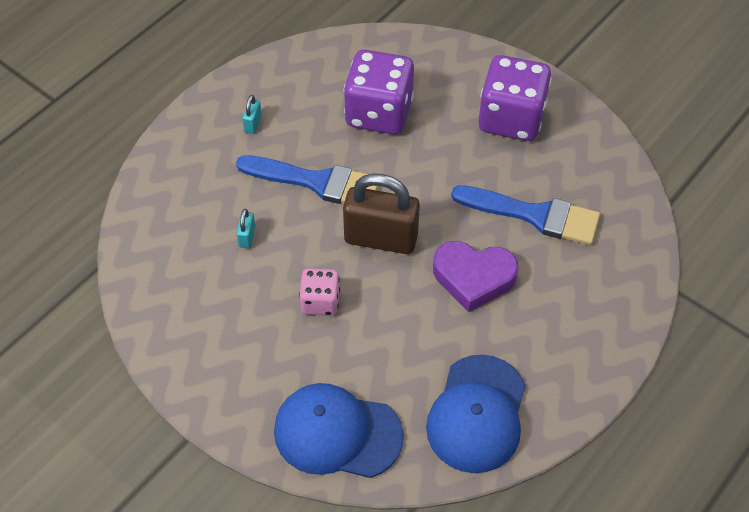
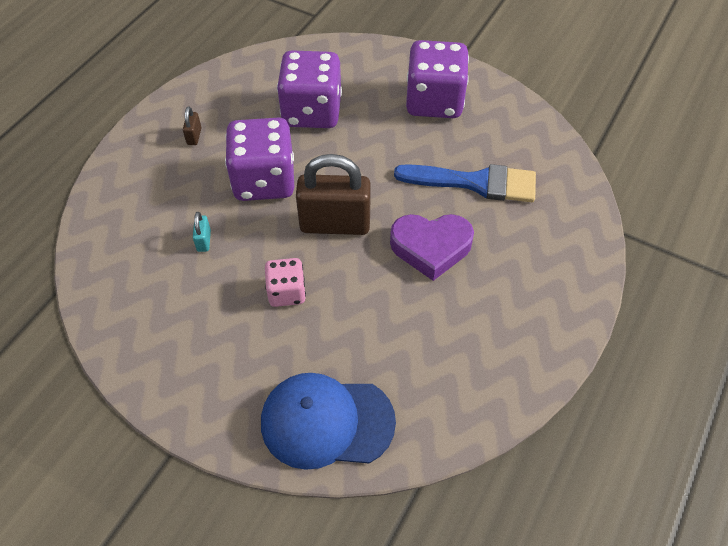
camera: 10 degrees left, 0 degrees up
blue brush [236,155,378,204] -> purple dice [225,118,294,201]
turquoise padlock [242,95,262,134] -> brown padlock [183,106,201,145]
blue cap [426,355,526,473] -> none

